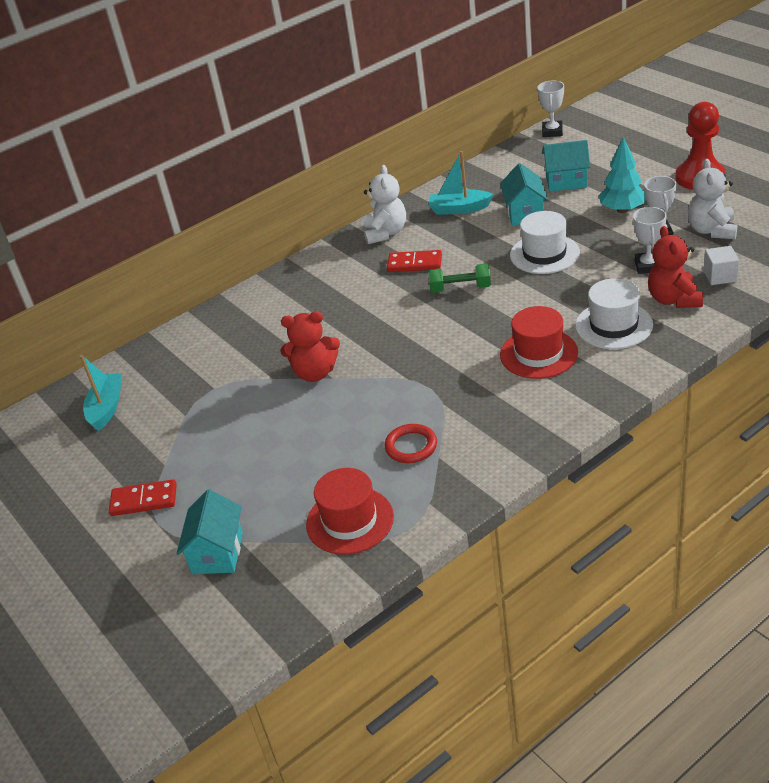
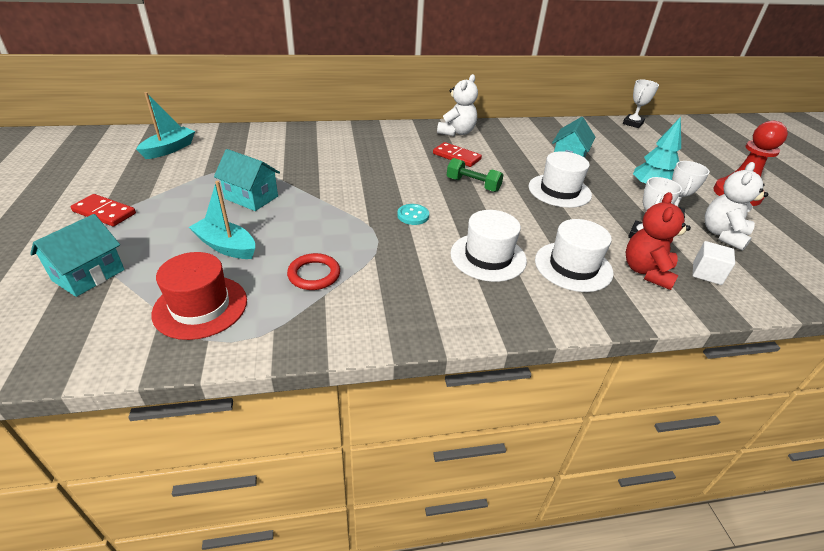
camera: 20 degrees right, 0 degrees up
red teddy bear [280,311,340,382] -> none
turquoise boat [429,151,494,215] -> turquoise boat moved to [189,181,255,259]
red hat [500,306,578,379] -> white hat [450,210,527,282]
turquoise house [542,140,590,192] -> turquoise house moved to [214,149,280,211]
none -> turquoise button [397,204,429,225]

